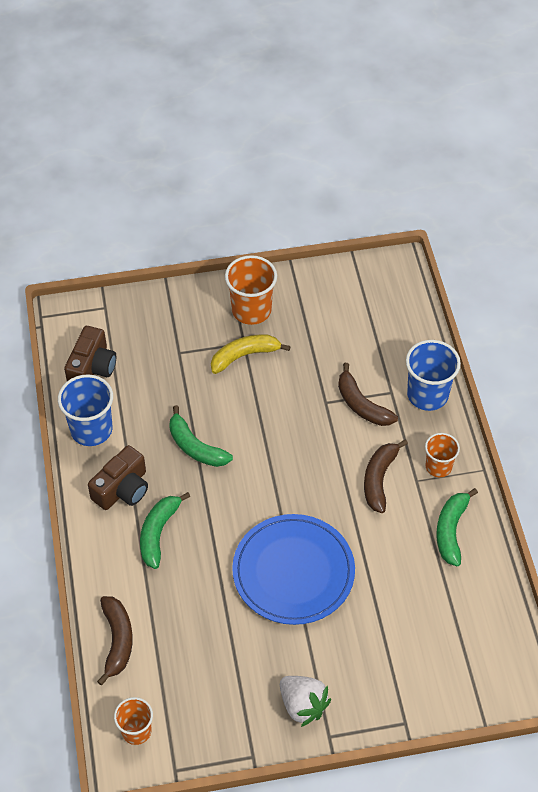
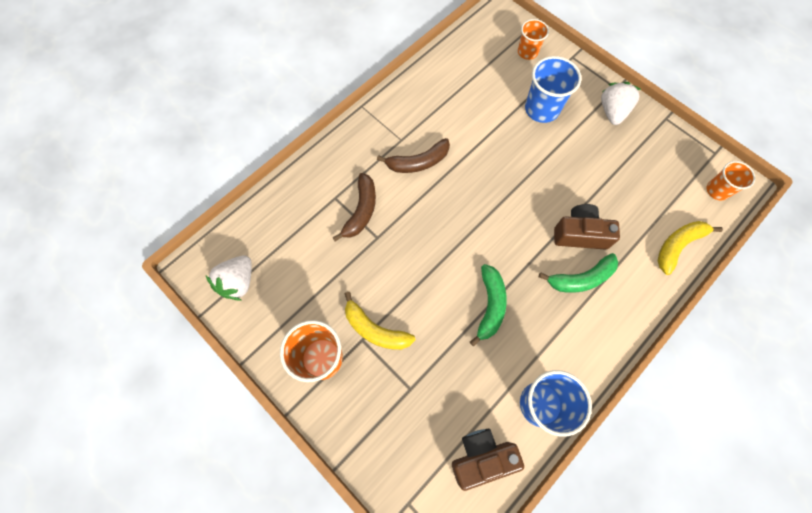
camera: 125 degrees left, 15 degrees up
brown camera [88,445,148,510] -> brown camera moved to [554,204,620,250]
brown banana [97,596,133,685] -> yellow banana [657,221,723,275]
blue plate [232,514,355,625] -> none
blue cup [406,340,461,411] -> blue cup moved to [525,56,582,123]
orange cup [425,433,460,477] -> orange cup moved to [518,19,549,60]
green banana [436,488,478,566] -> none
none -> white strawberry [206,255,252,301]

